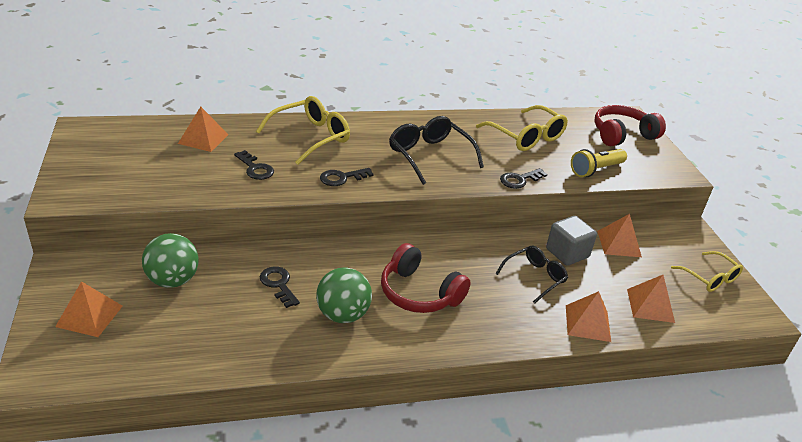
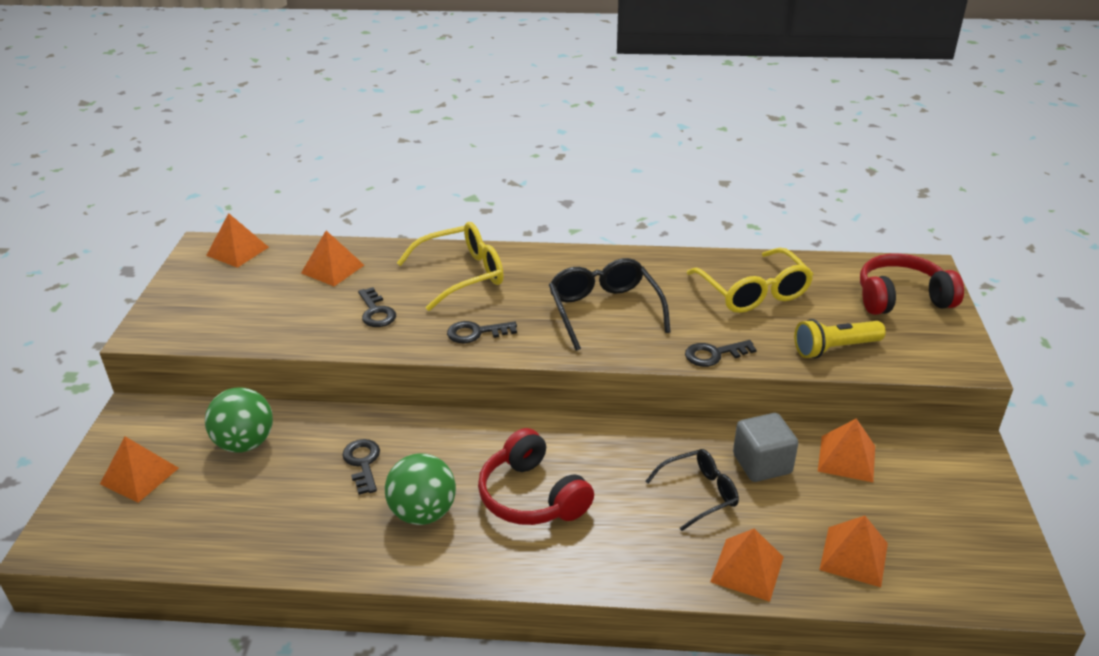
camera: 20 degrees right, 0 degrees up
yellow glasses [671,251,743,292] -> none
none -> orange pyramid [206,213,269,268]

